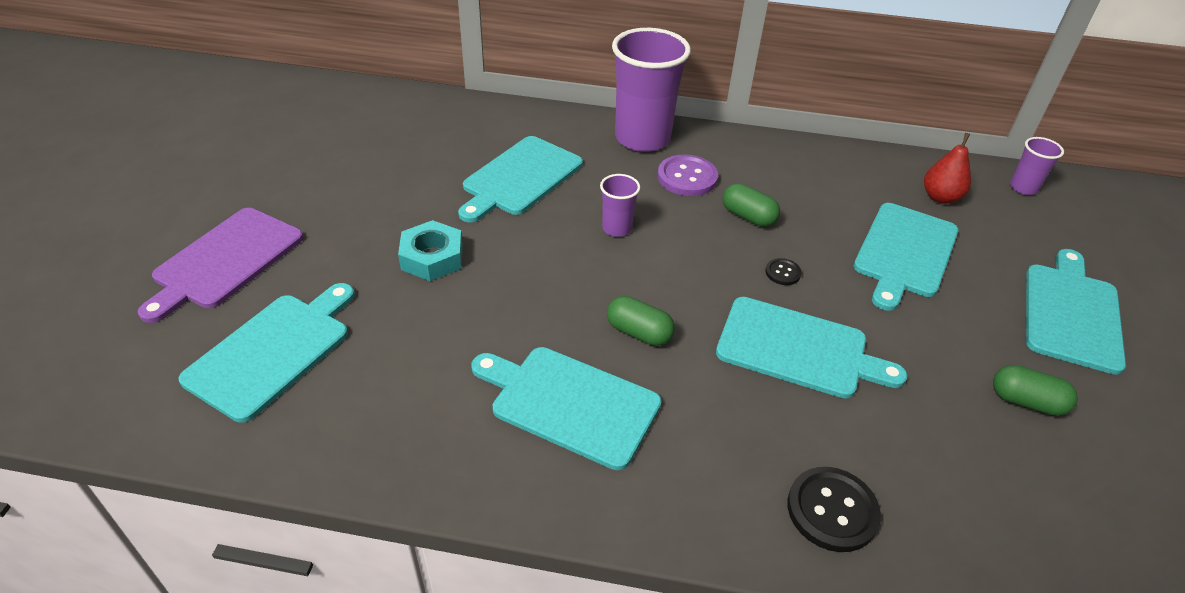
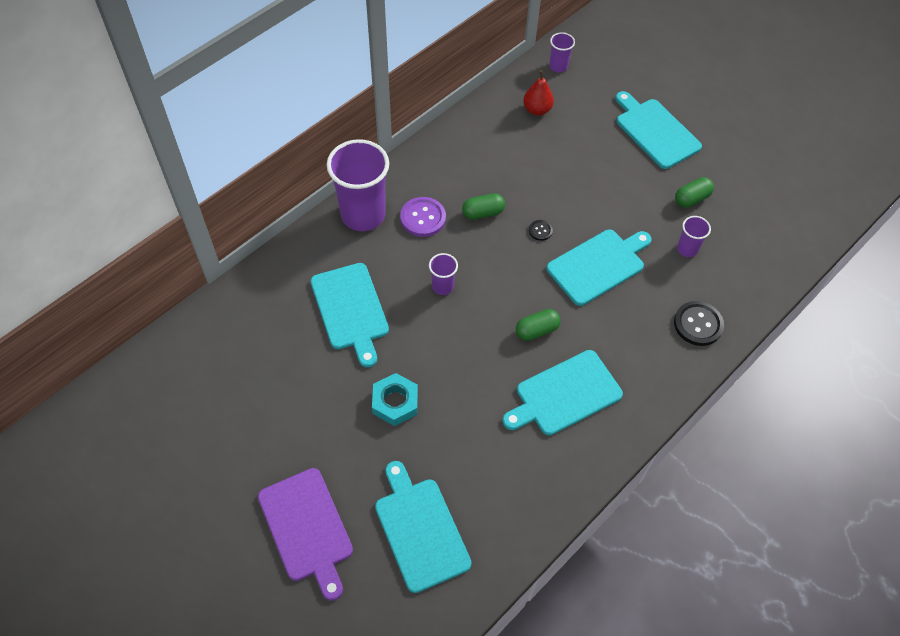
camera: 55 degrees left, 15 degrees up
turquoise cutting board [853,203,958,311] -> none
none -> purple cup [677,216,711,257]

